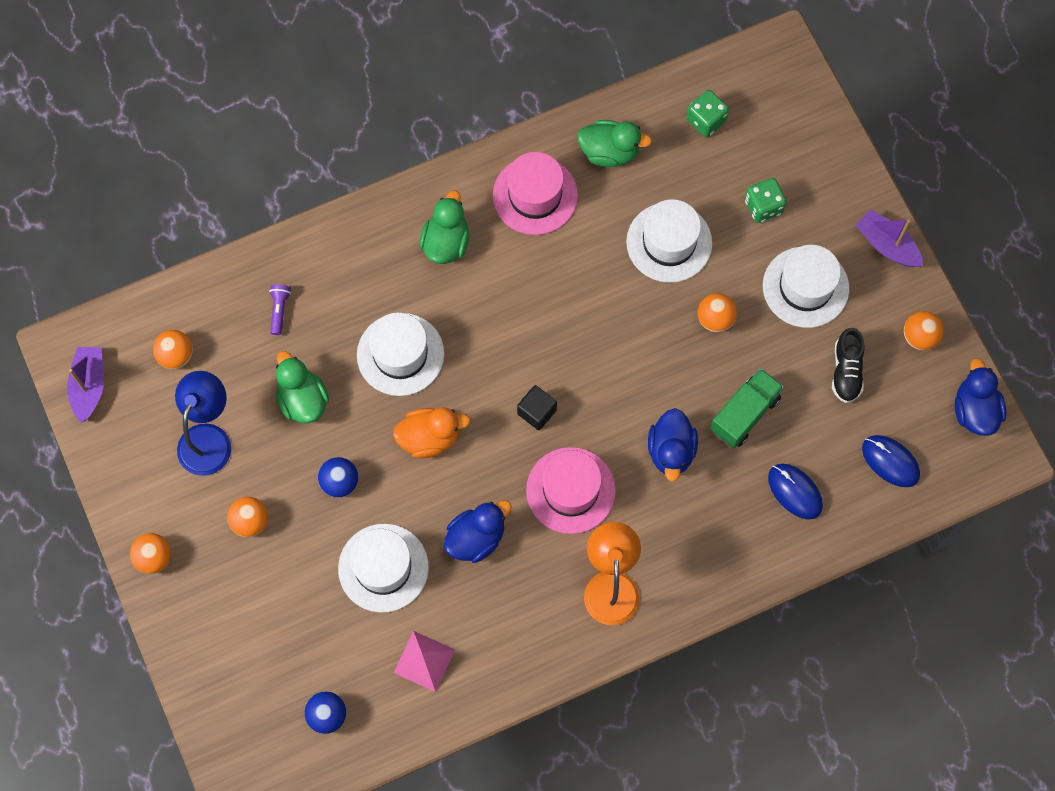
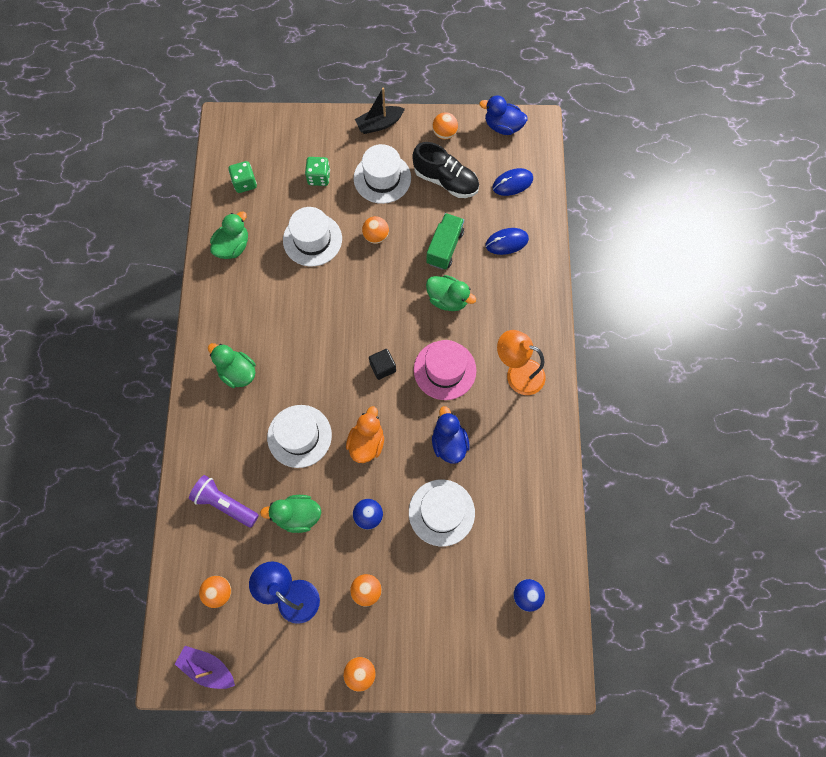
camera: 65 degrees left, 0 degrees up
purple flashlight [269,284,291,335] -> purple flashlight [189,475,259,527], size x1.81
pink pyramid [394,631,455,692] -> none
pink hat [493,152,578,235] -> none
blue duck [648,408,698,482] -> green duck [426,275,476,311]
green truck [710,368,784,448] -> green truck turned 45 degrees clockwise [426,213,464,270]
black shoe [832,328,865,403] -> black shoe [412,142,479,198], size x1.52
purple boat [855,209,923,267] -> black boat [355,88,405,134]

